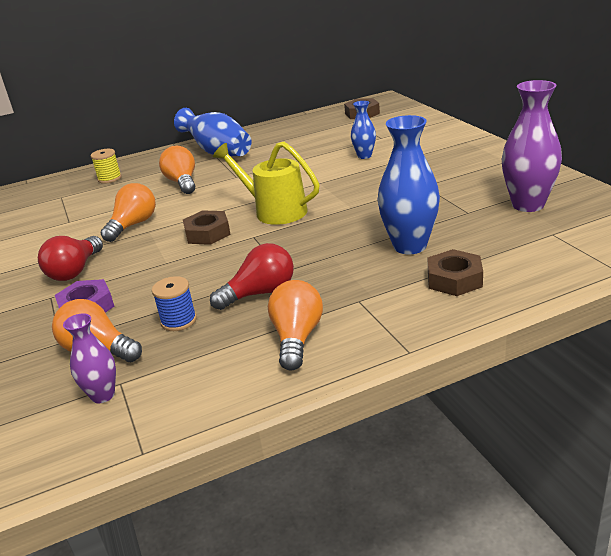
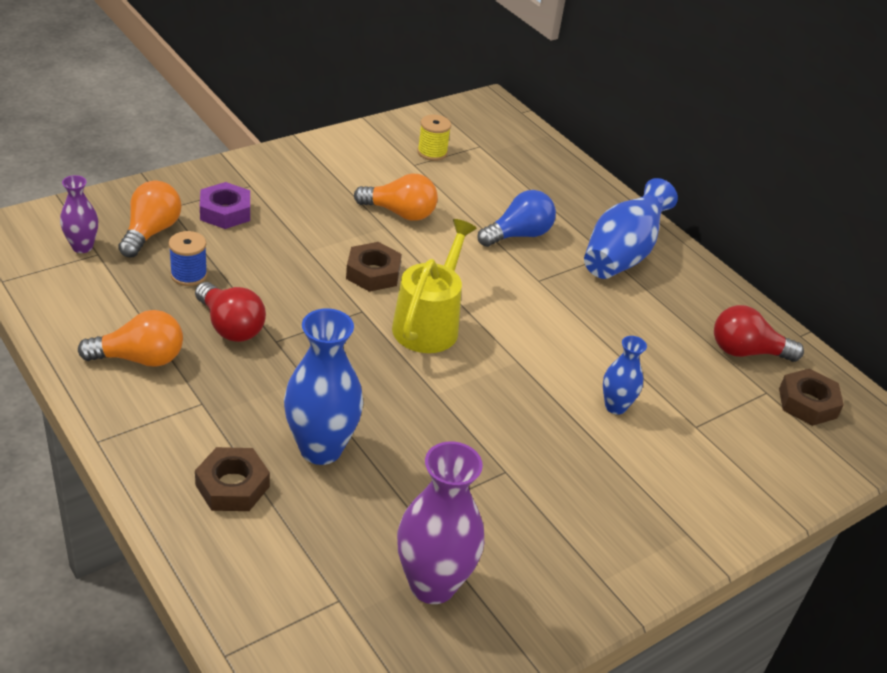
camera: 70 degrees right, 10 degrees up
red light bulb [38,236,103,281] -> red light bulb moved to [714,305,804,362]
yellow spool [91,149,122,184] -> yellow spool moved to [418,115,451,161]
orange light bulb [159,146,195,194] -> blue light bulb [477,190,556,247]

